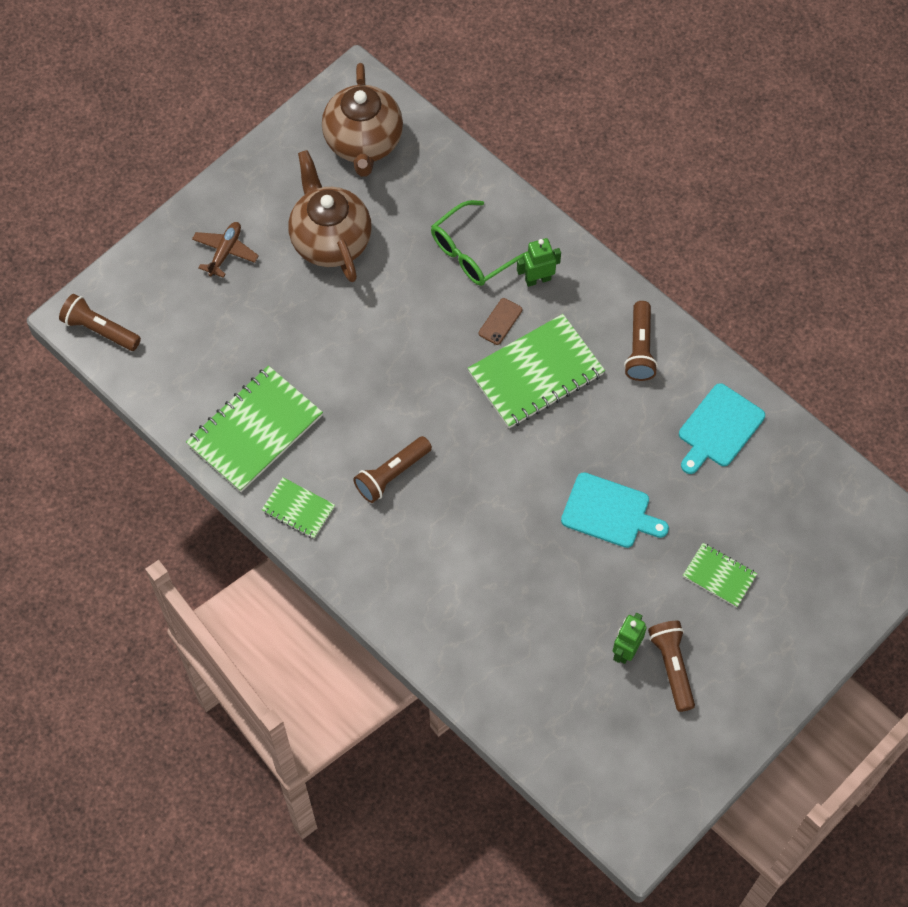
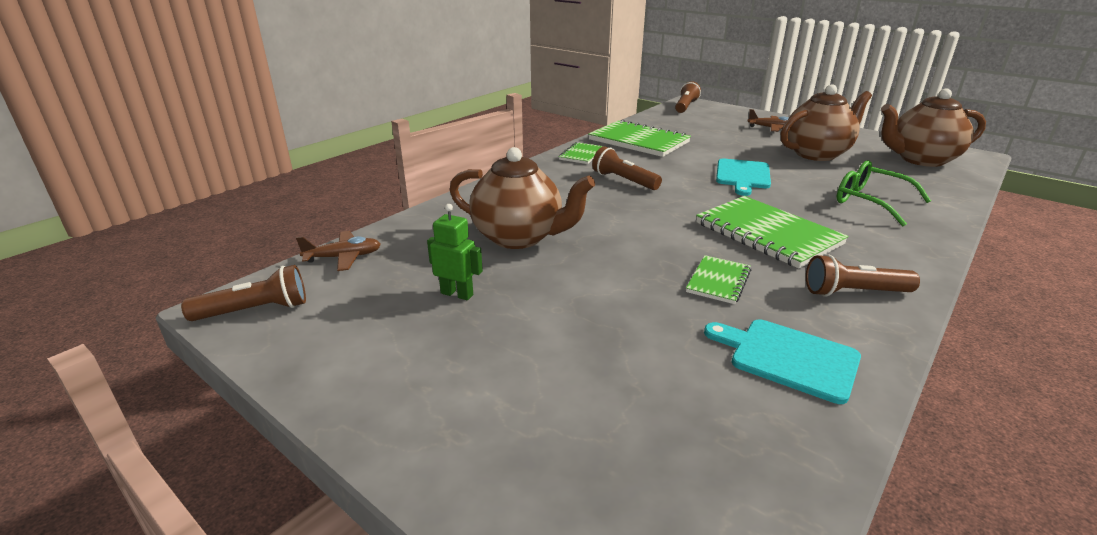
camera: 85 degrees right, 35 degrees down
brown phone [479,298,522,345] -> none
green robot [517,238,561,287] -> none
turquoise cutting board [561,472,669,548] -> turquoise cutting board moved to [716,158,771,196]
brown flashlight [648,621,695,712] -> brown flashlight moved to [181,265,306,321]
green notebook [683,543,757,607] -> green notebook moved to [686,255,751,304]
none -> brown plane [296,231,381,271]
none -> brown teapot [450,147,595,249]

